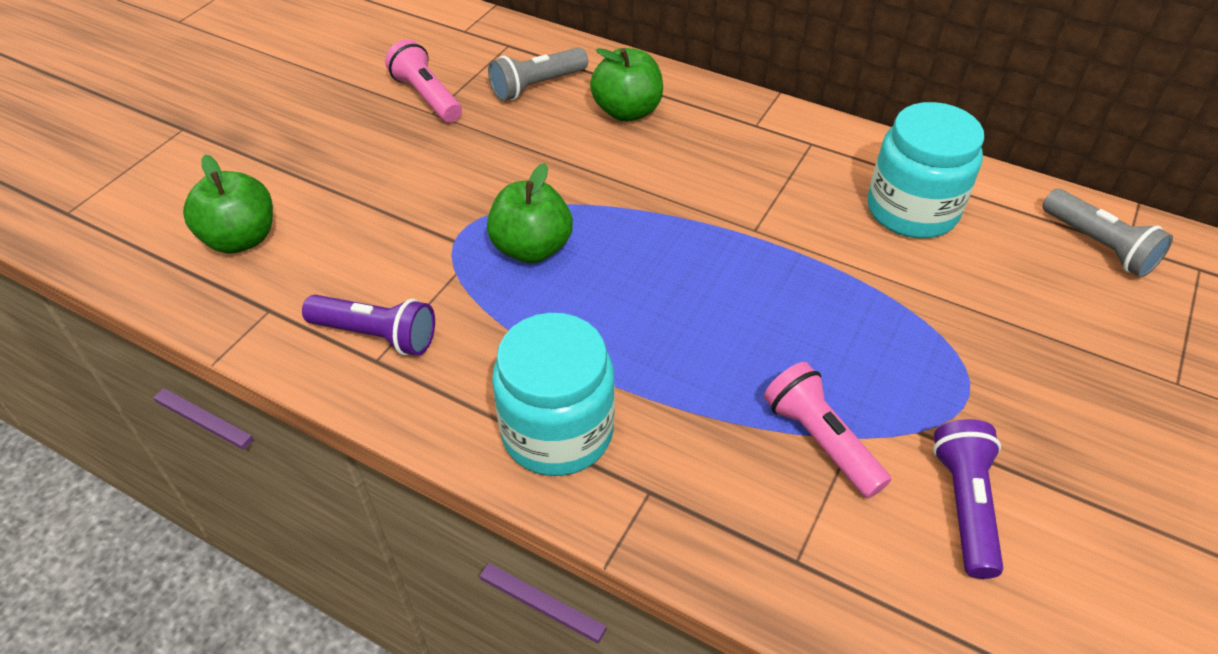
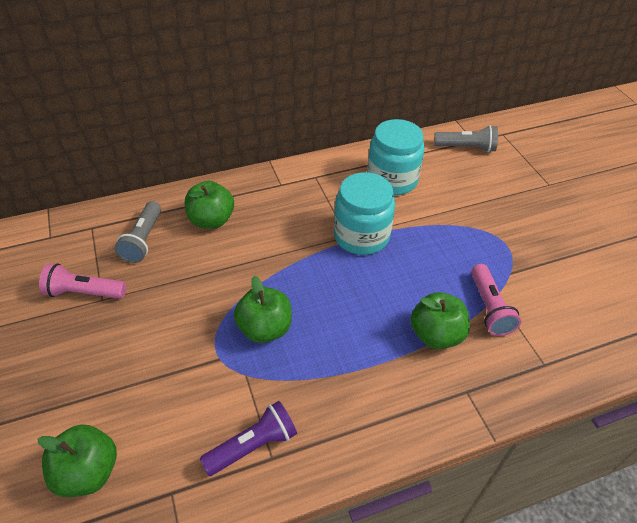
camera: 50 degrees left, 0 degrees up
turquoise jar [492,313,615,476] -> turquoise jar moved to [334,172,395,255]
pink flashlight [764,362,891,498] -> pink flashlight turned 105 degrees counterclockwise [471,264,521,336]
purple flashlight [933,419,1003,579] -> none
none -> green apple [411,292,470,349]

